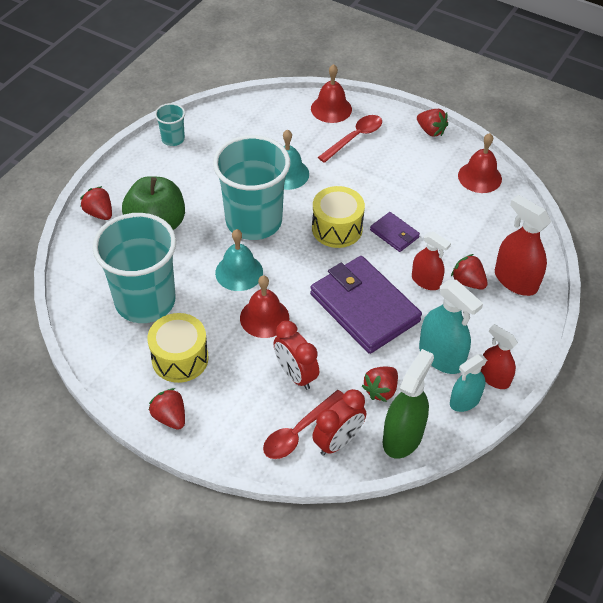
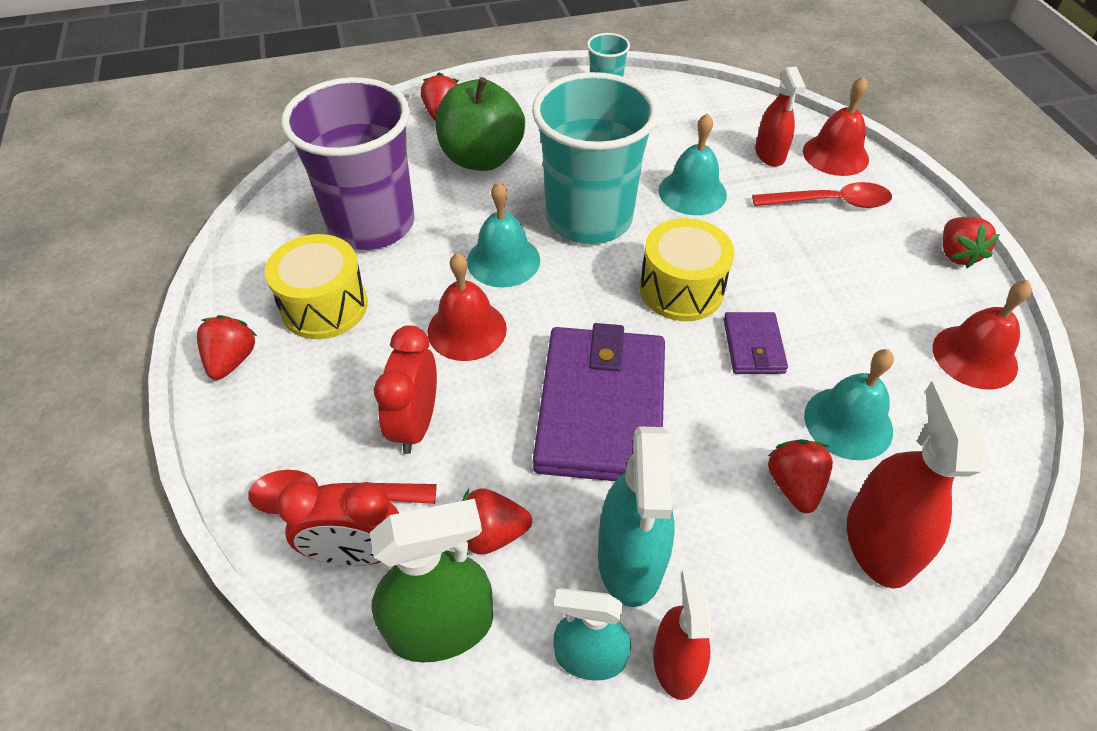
camera: 45 degrees right, 0 degrees up
turquoise cup [92,213,176,323] -> purple cup [281,77,415,250]
red spray bottle [412,231,451,290] -> red spray bottle moved to [755,67,806,167]
none -> turquoise bell [804,349,894,460]

